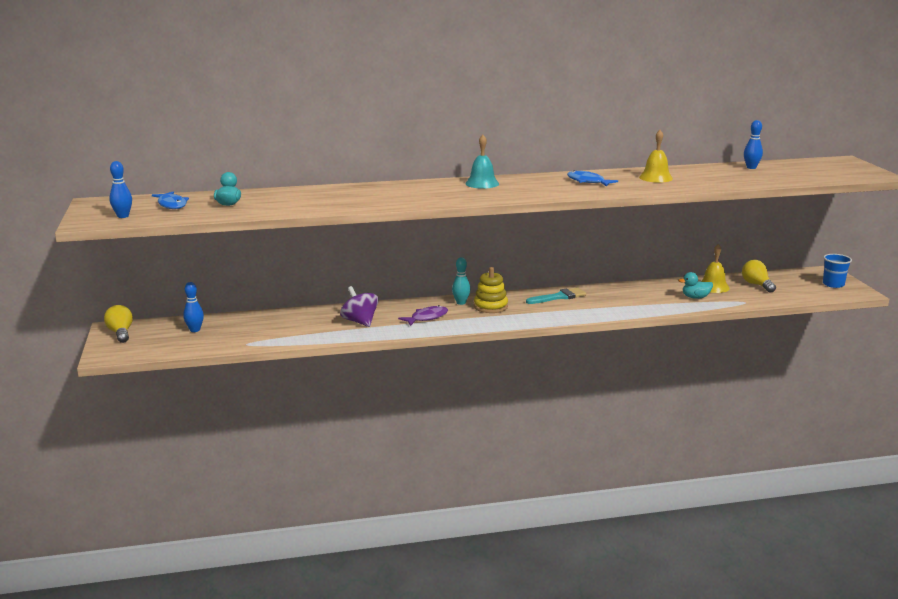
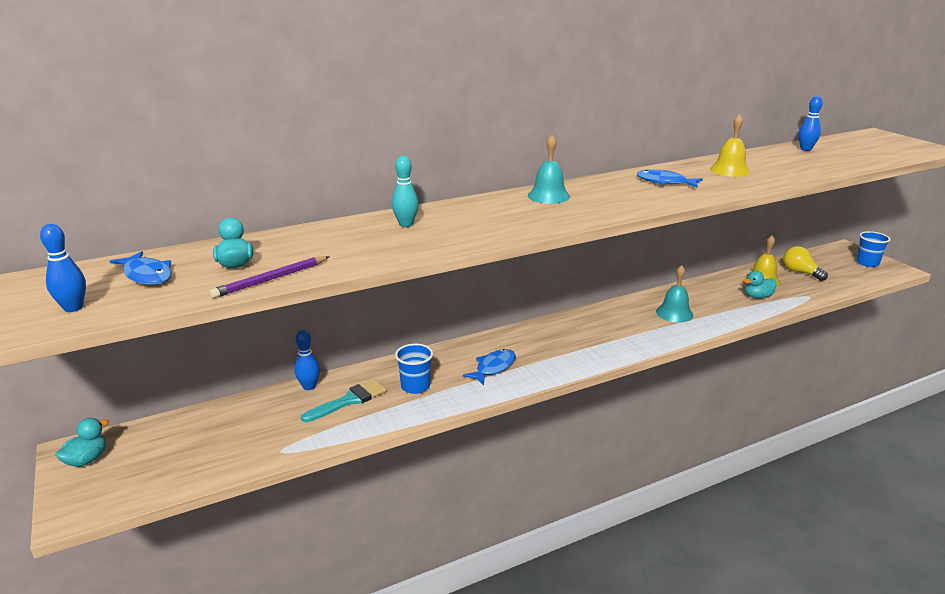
camera: 15 degrees left, 5 degrees up
yellow light bulb [104,305,133,343] -> turquoise duck [55,418,109,467]
blue bowling pin [183,282,204,332] -> blue bowling pin moved to [295,330,320,390]
purple spinning top [340,286,378,327] -> blue cup [395,344,433,394]
purple fish [398,305,448,326] -> blue fish [463,349,516,385]
turquoise bowling pin [452,257,470,305] -> turquoise bowling pin moved to [392,156,419,227]
yellow stacking toy [474,267,508,313] -> none
turquoise brush [526,287,586,304] -> turquoise brush moved to [301,379,387,422]
none -> purple pencil [209,256,330,298]
none -> turquoise bell [656,265,693,322]

